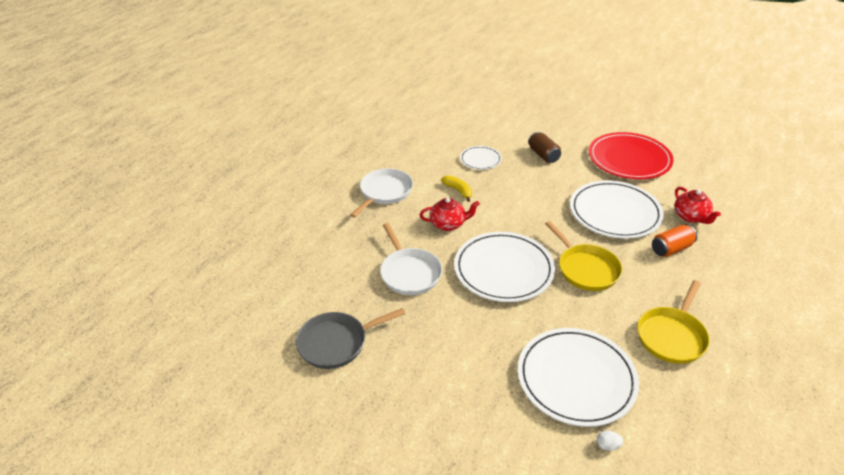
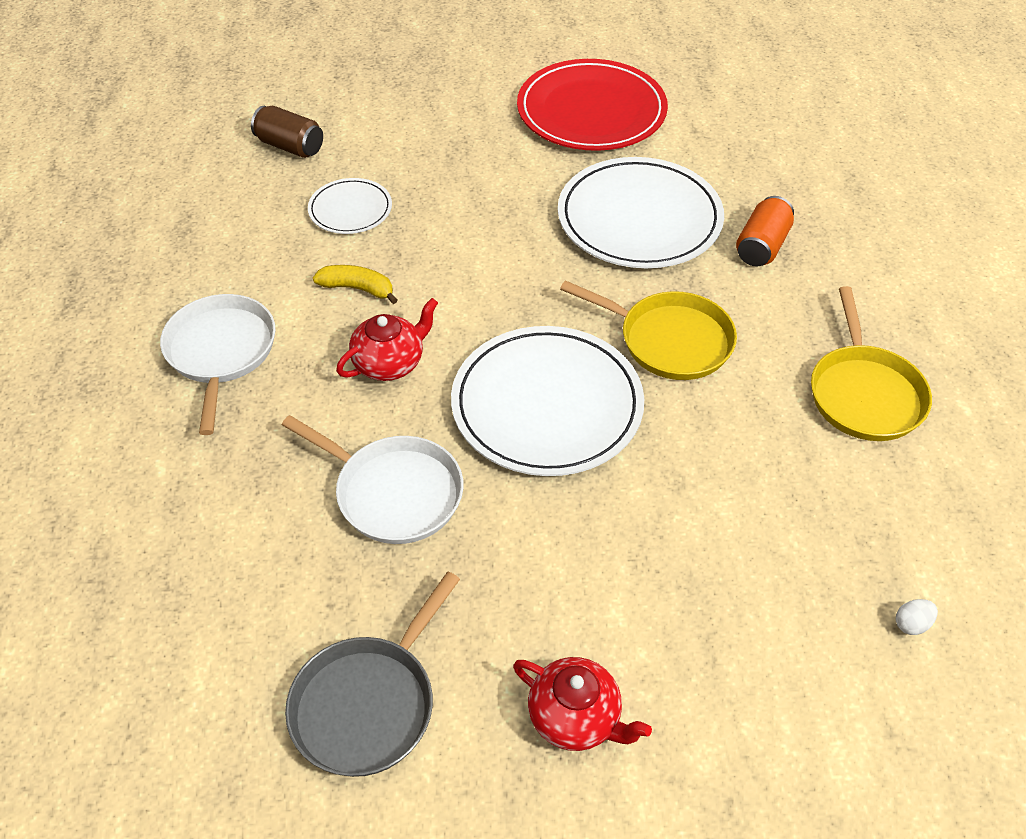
camera: 35 degrees left, 10 degrees up
white plate [518,328,639,427] -> none
brown can [528,132,561,163] -> brown can moved to [251,106,323,158]
red teapot [674,187,721,224] -> red teapot moved to [513,657,652,751]

